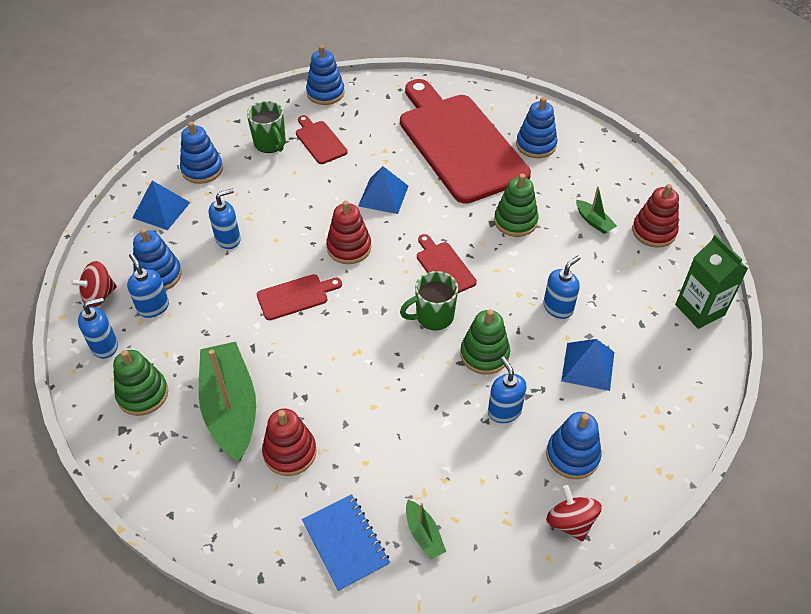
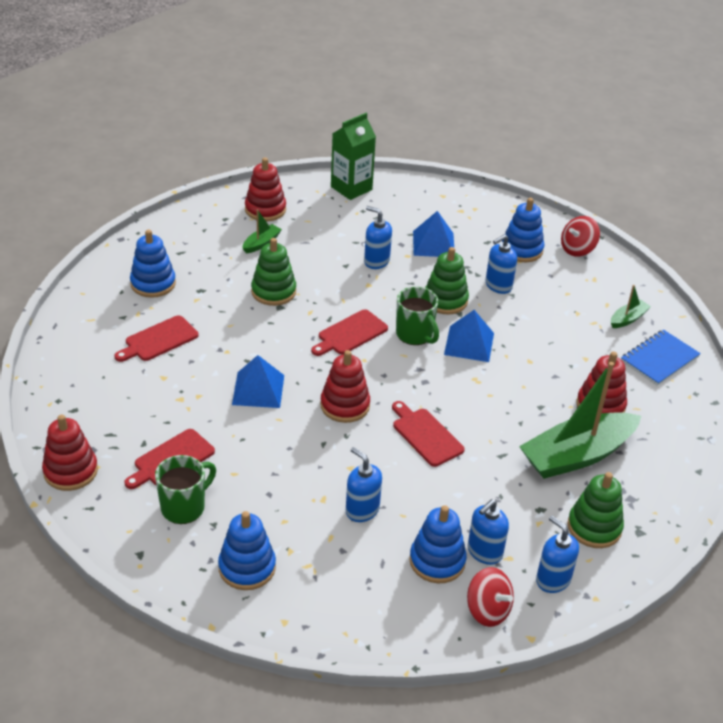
camera: 105 degrees left, 10 degrees down
blue pyramid [133,181,191,230] -> blue pyramid moved to [444,310,494,362]
blue stacking toy [306,45,345,105] -> red stacking toy [42,415,98,491]
red cutting board [400,79,531,204] -> red cutting board [114,315,199,362], size x0.40

